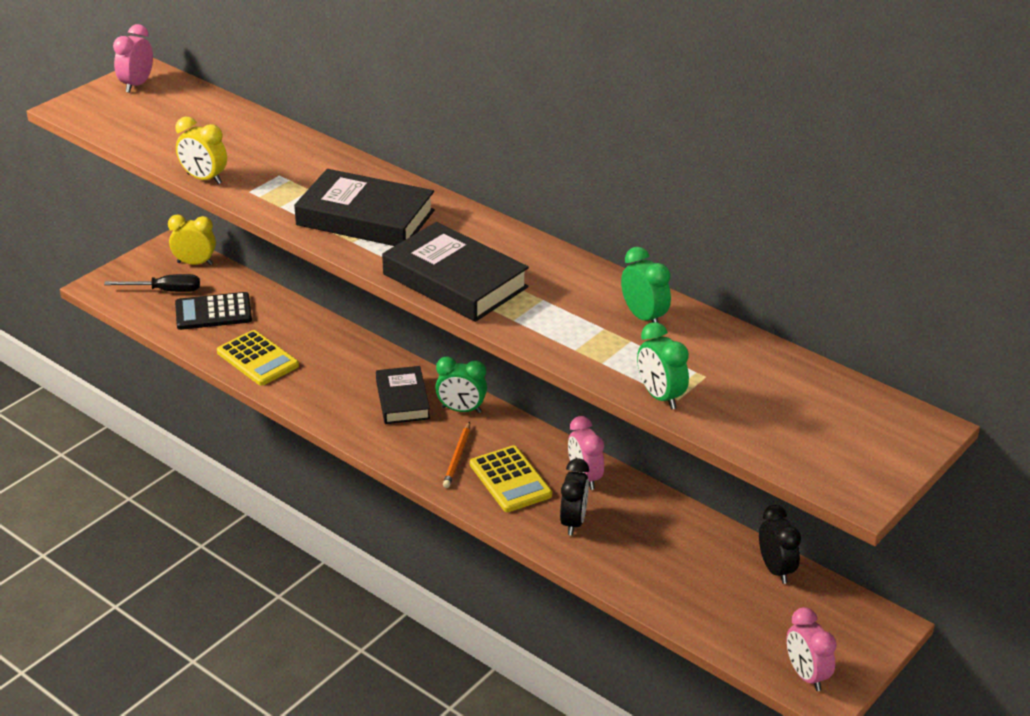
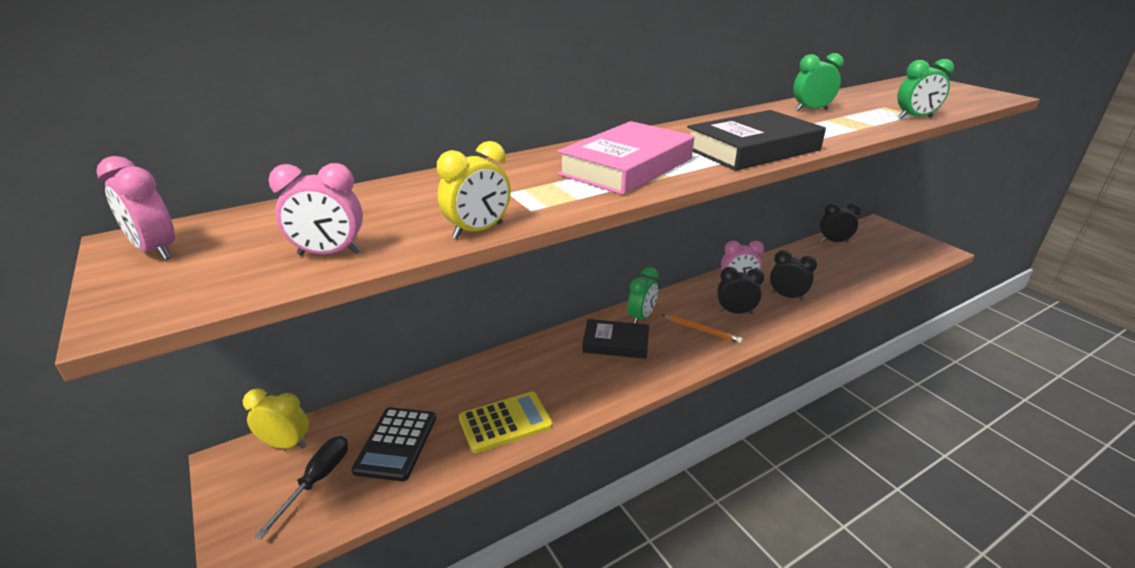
camera: 70 degrees left, 5 degrees down
yellow clock [168,215,216,265] -> yellow clock turned 75 degrees clockwise [243,388,309,449]
black book [294,169,435,246] -> pink book [557,121,694,195]
yellow calculator [470,445,552,512] -> black clock [717,267,764,314]
pink clock [786,607,837,691] -> pink clock moved to [268,163,363,256]

